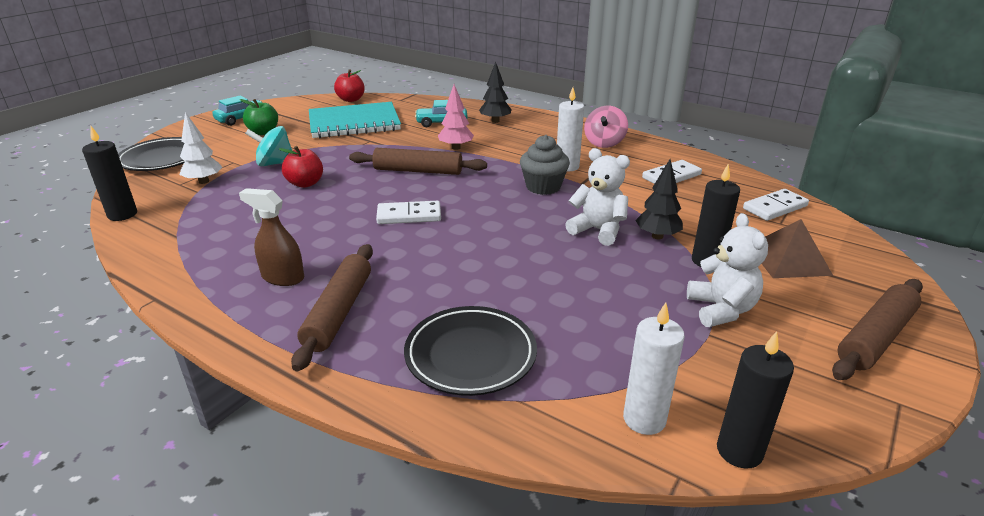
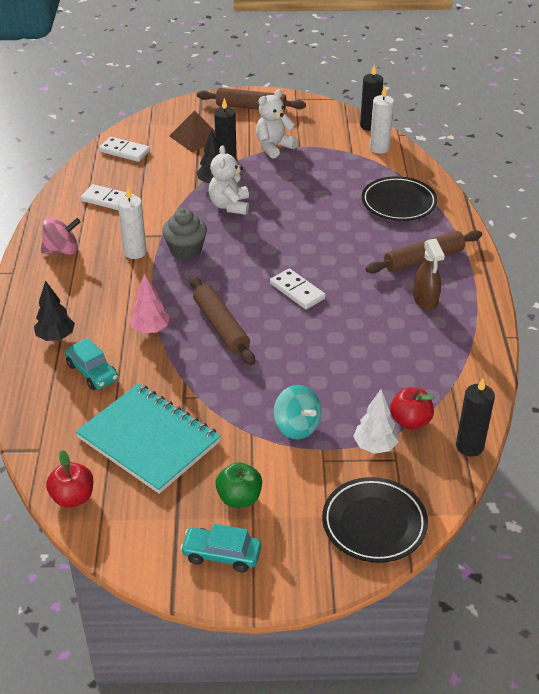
camera: 125 degrees left, 10 degrees up
red apple [279,146,323,188] -> red apple moved to [390,387,435,430]

